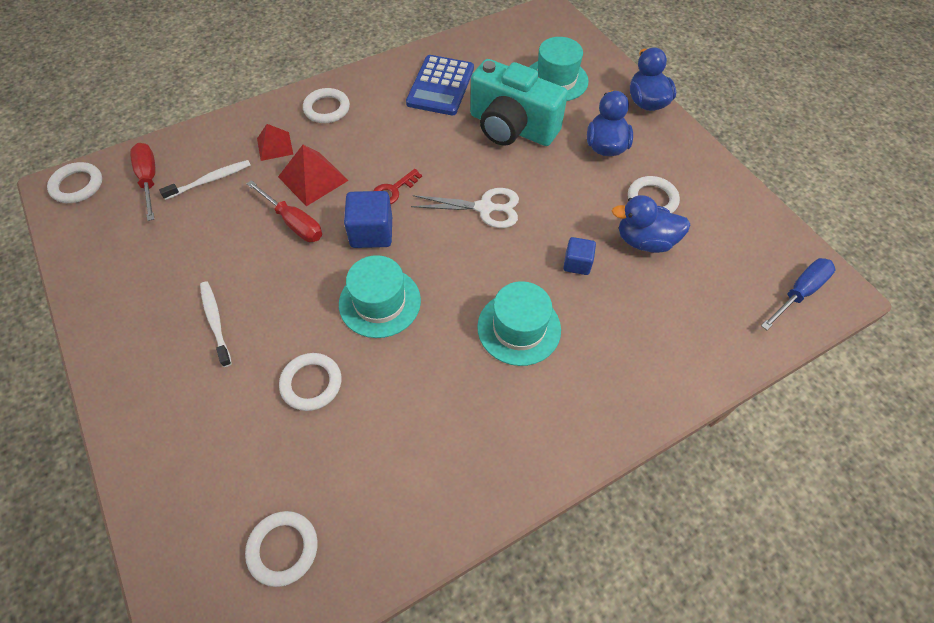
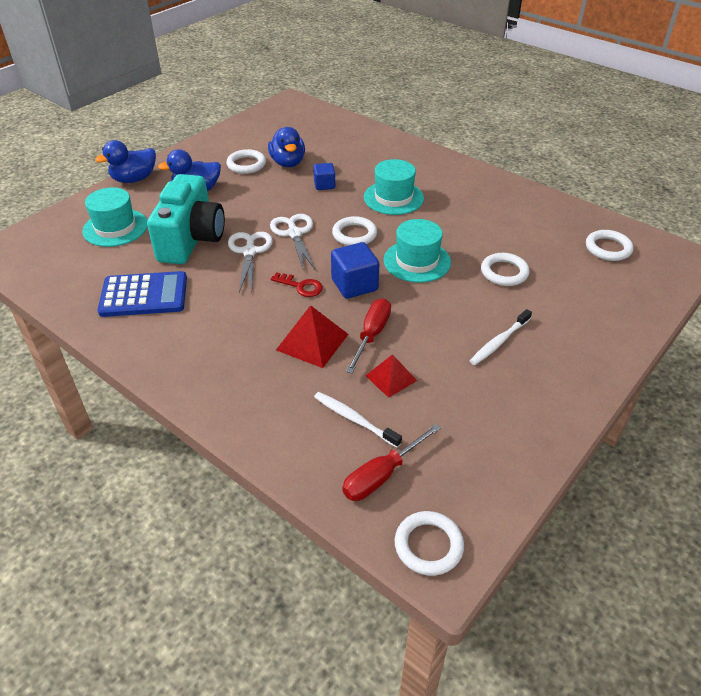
camera: 110 degrees left, 15 degrees down
red pyramid [257,124,293,161] -> red pyramid moved to [365,354,417,398]
white ring [303,88,350,123] -> white ring moved to [332,216,377,246]
blue screwdriver [761,258,835,330] -> none
none -> white scissors [228,232,273,292]

